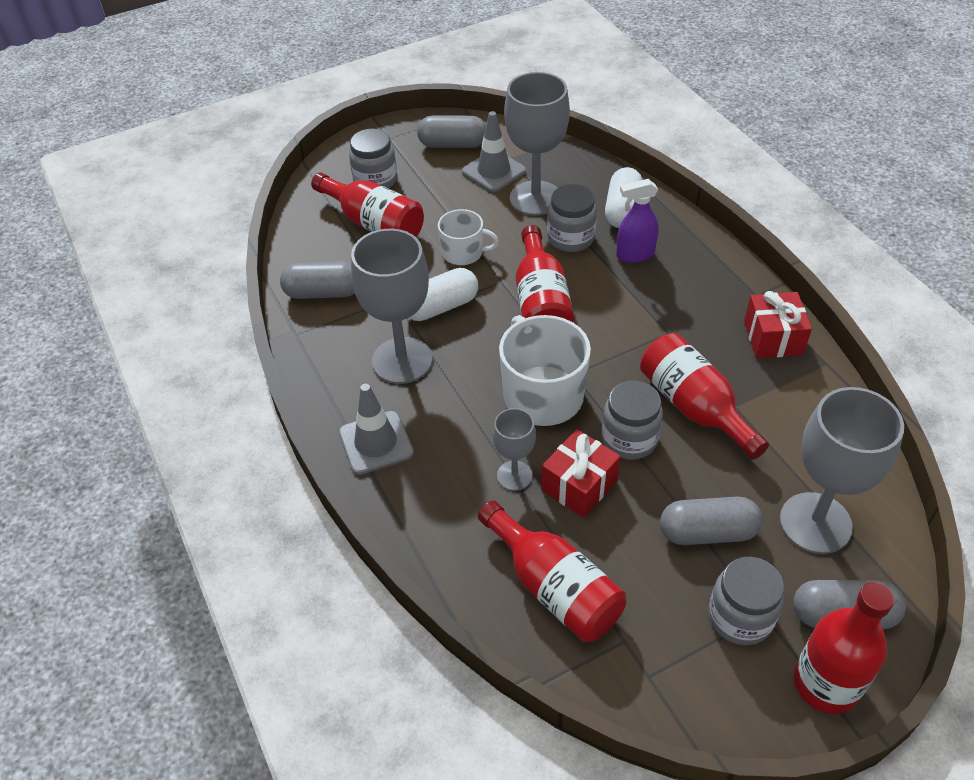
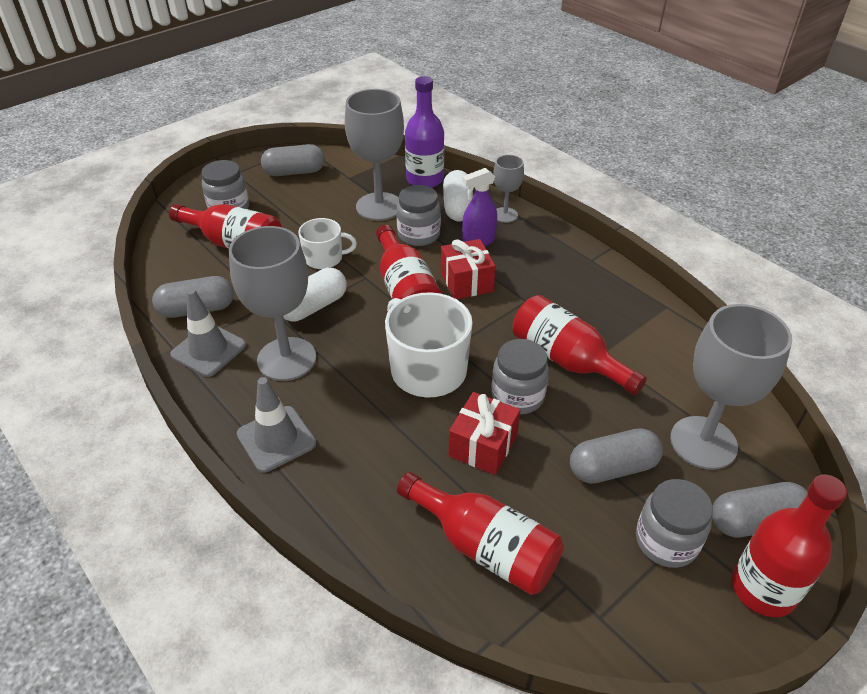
camera: 15 degrees left, 5 degrees down
grey traffic cone [462,111,526,192] -> grey traffic cone moved to [170,289,246,377]
grey goblet [493,408,536,491] -> grey goblet moved to [493,155,524,223]
red gift [744,291,812,358] -> red gift moved to [441,239,496,299]
none -> purple bottle [405,76,444,188]

